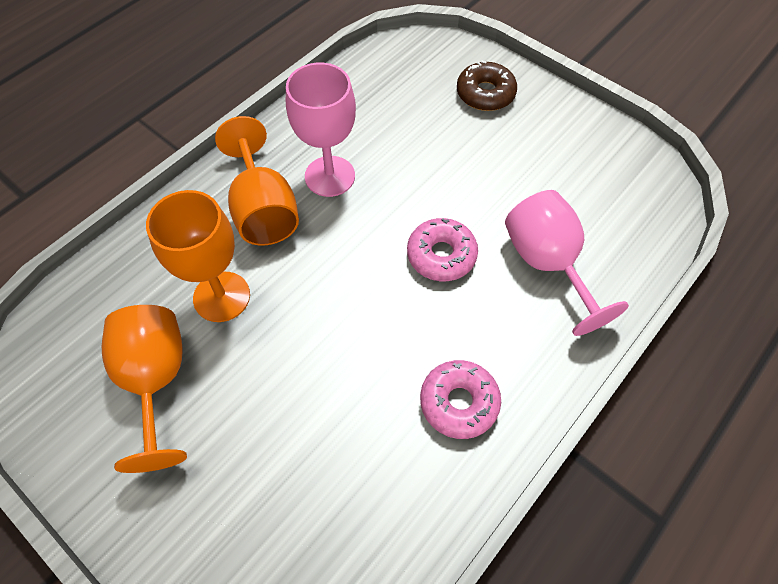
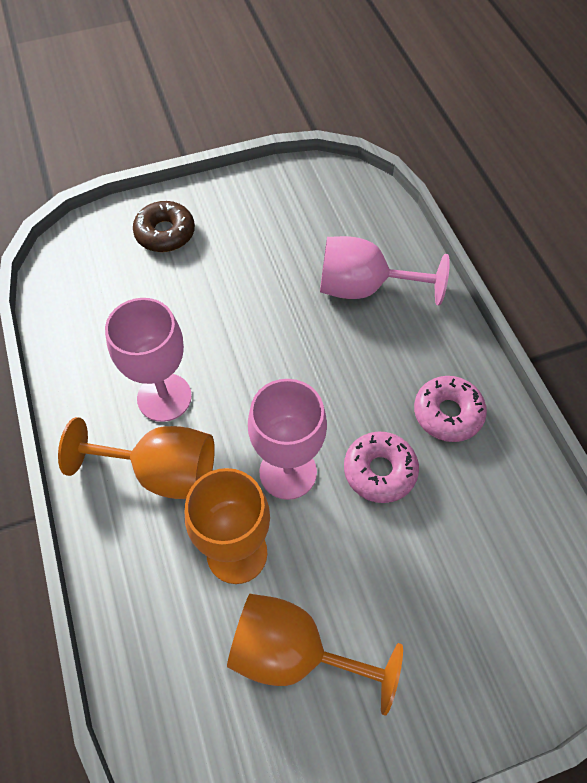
camera: 60 degrees left, 0 degrees up
pink donut [407,218,478,281] -> pink donut moved to [344,431,419,503]
none -> pink goblet [248,379,327,500]

